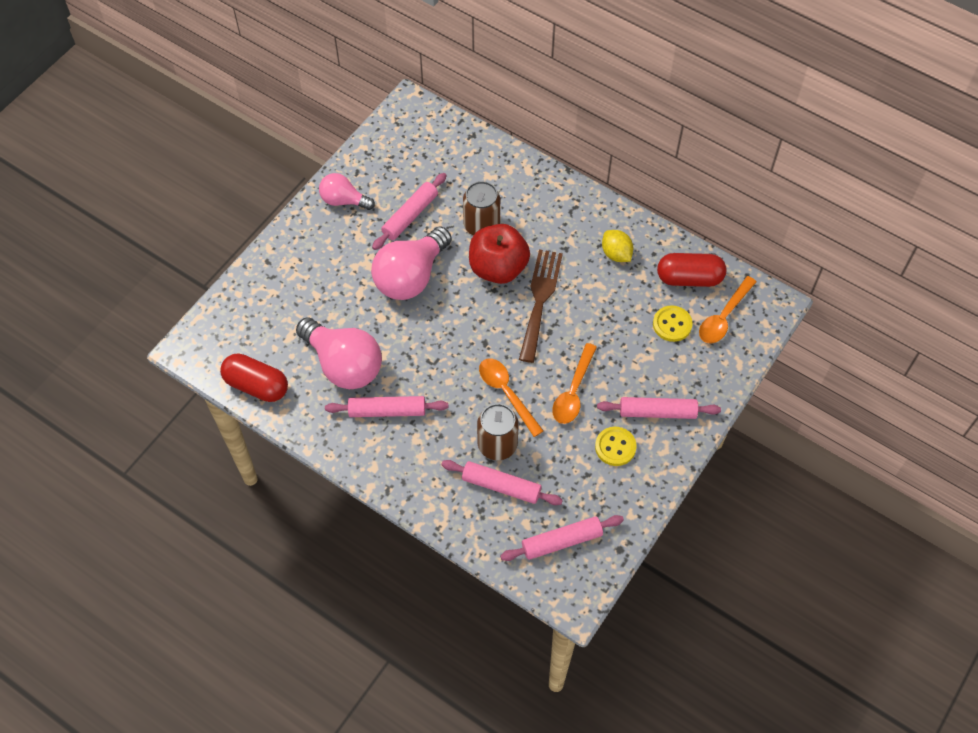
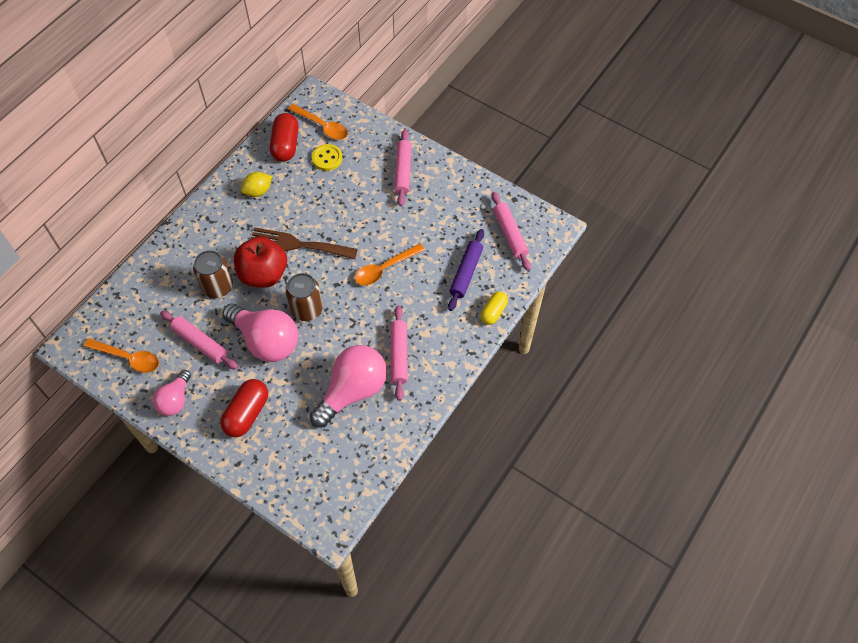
camera: 90 degrees left, 0 degrees up
red capsule [220,353,288,402] -> red capsule moved to [220,379,268,437]
pink rolling pin [441,460,563,505] -> purple rolling pin [448,229,484,311]
brown can [477,404,519,460] -> brown can moved to [285,273,323,321]
orange spoon [552,343,597,424] -> orange spoon moved to [84,338,159,373]
yellow button [595,427,637,466] -> none
none -> yellow capsule [480,292,508,325]

